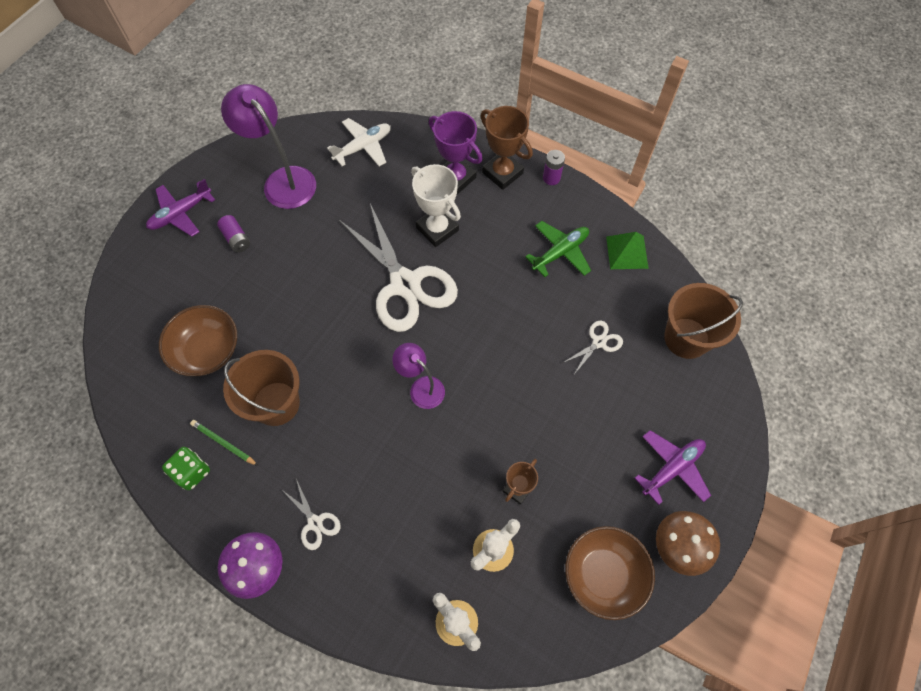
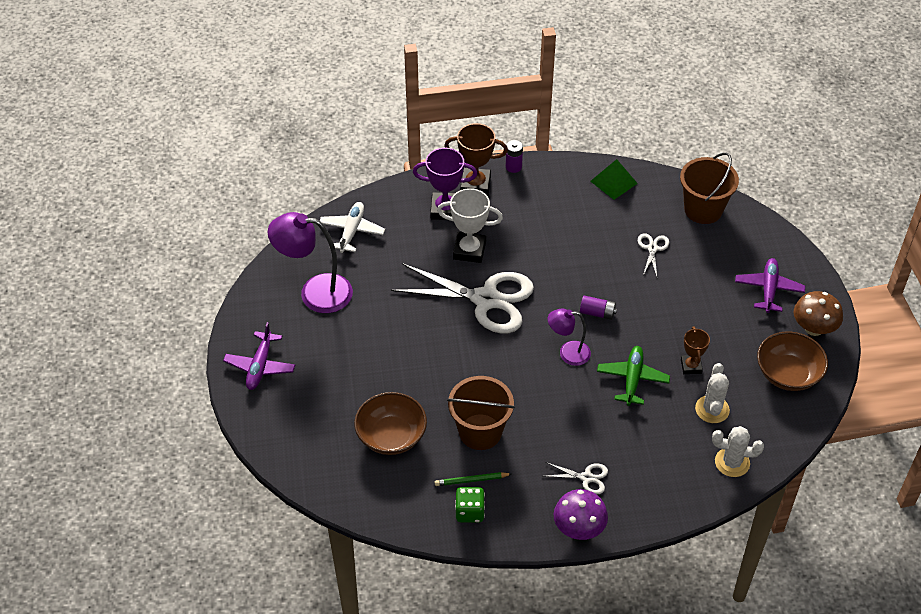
camera: 40 degrees left, 15 degrees down
purple battery [217,215,250,253] -> purple battery moved to [580,296,617,320]
green plane [525,221,591,277] -> green plane moved to [597,346,670,406]

